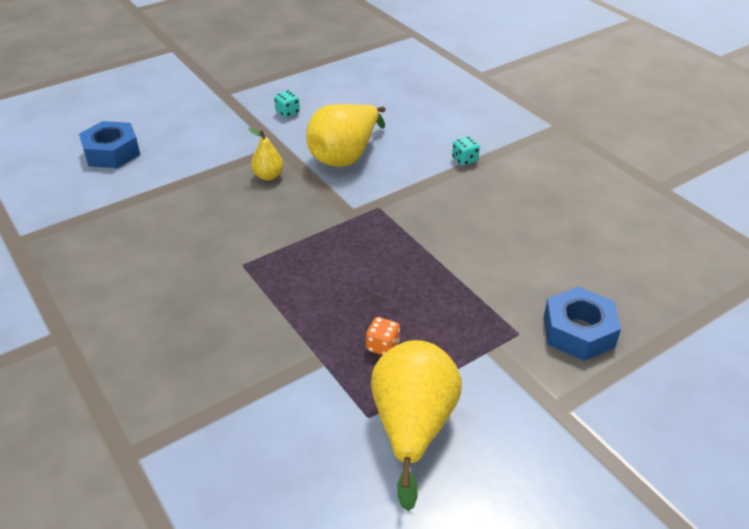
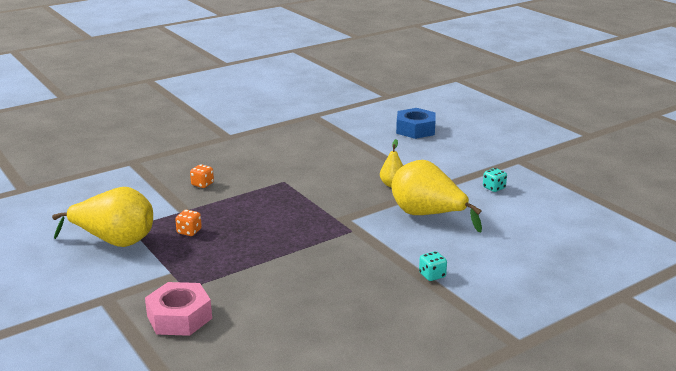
camera: 90 degrees right, 15 degrees down
blue nut [544,287,621,361] -> pink nut [145,282,212,336]
none -> orange dice [190,164,214,188]

